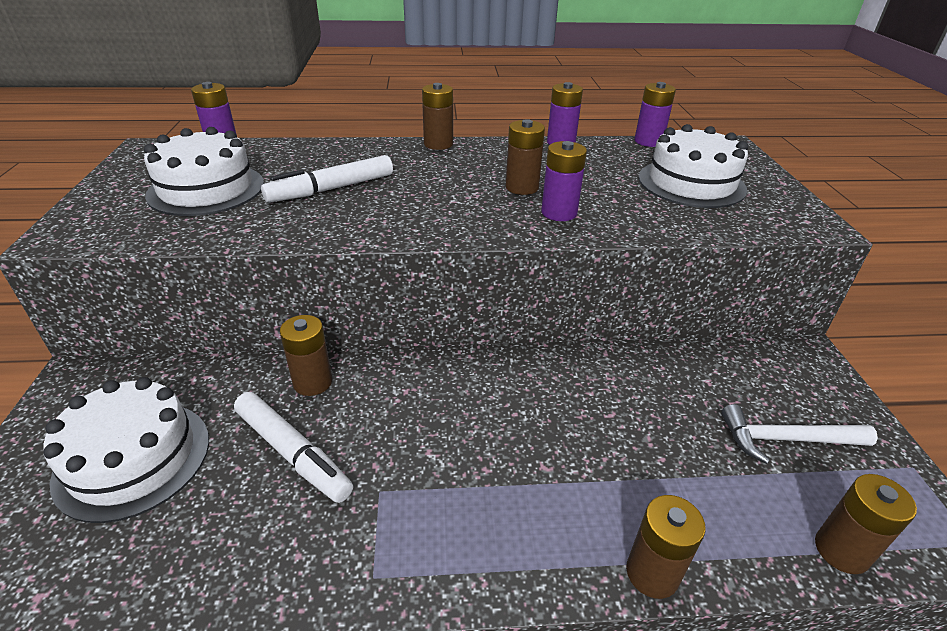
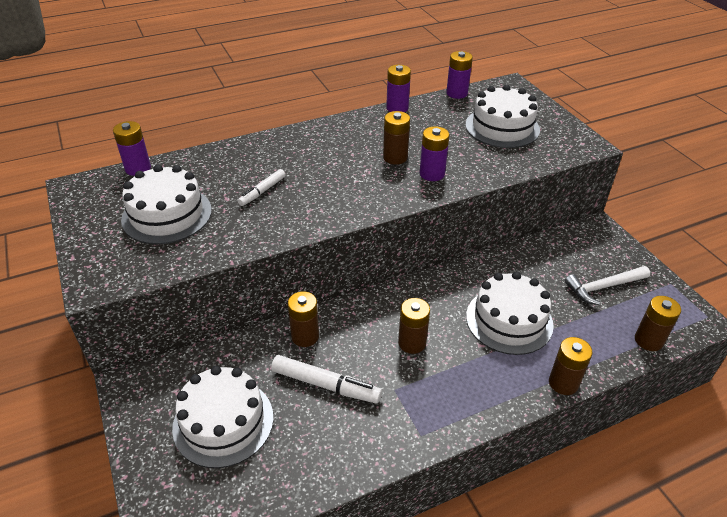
camera: 20 degrees left, 5 degrees up
white marker [261,155,393,203] -> white marker [238,169,286,206], size x0.61
brown battery [422,83,453,150] -> brown battery moved to [398,298,430,354]
none -> white cake [466,272,554,355]

